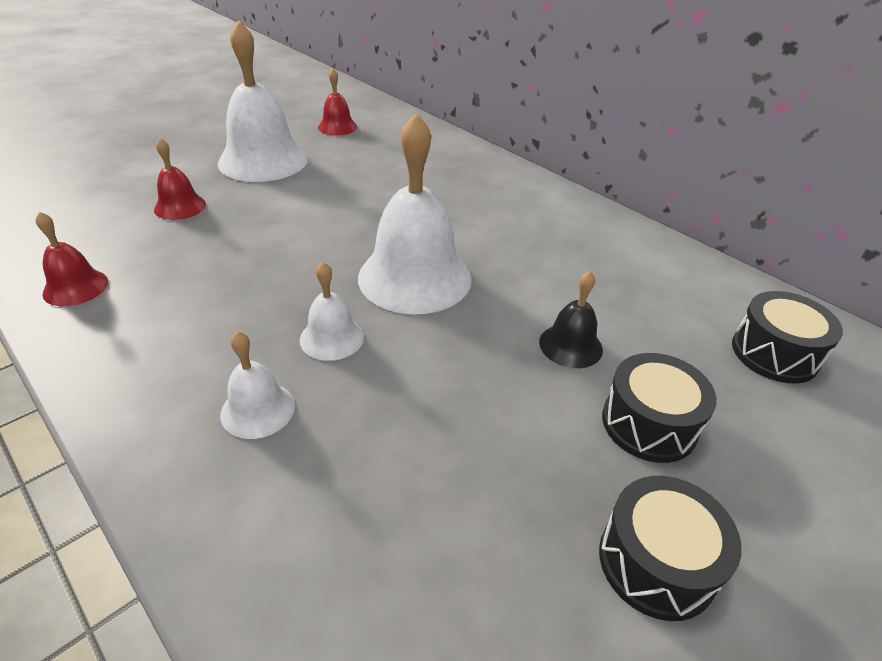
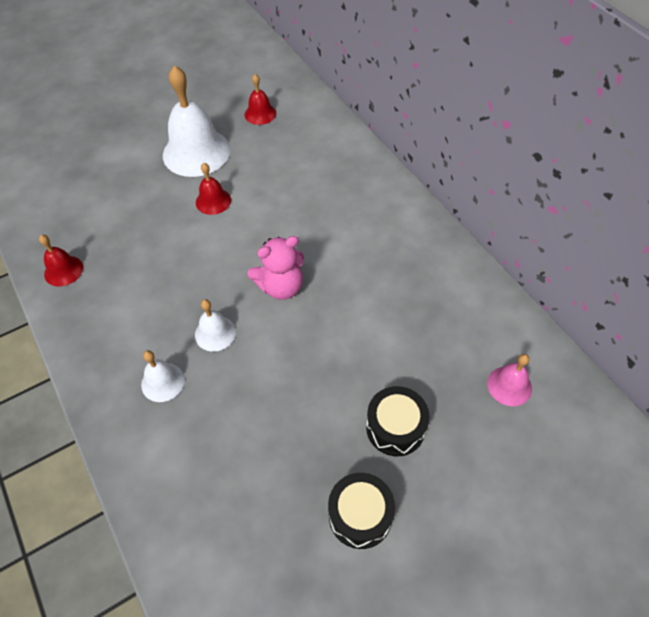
camera: 15 degrees right, 15 degrees up
red bell [154,138,206,220] -> red bell moved to [196,163,231,215]
white bell [358,113,472,314] -> pink teddy bear [248,236,304,300]
black bell [539,271,603,368] -> none
black drum [732,291,843,384] -> pink bell [488,354,532,406]

